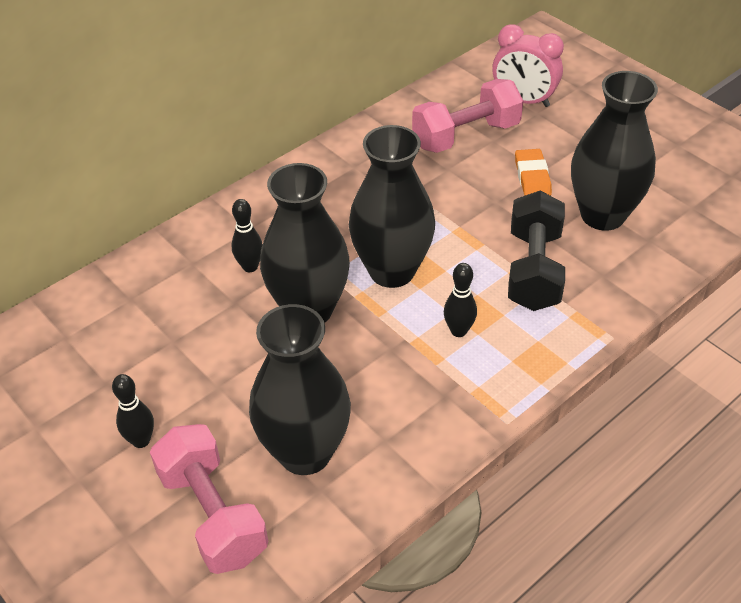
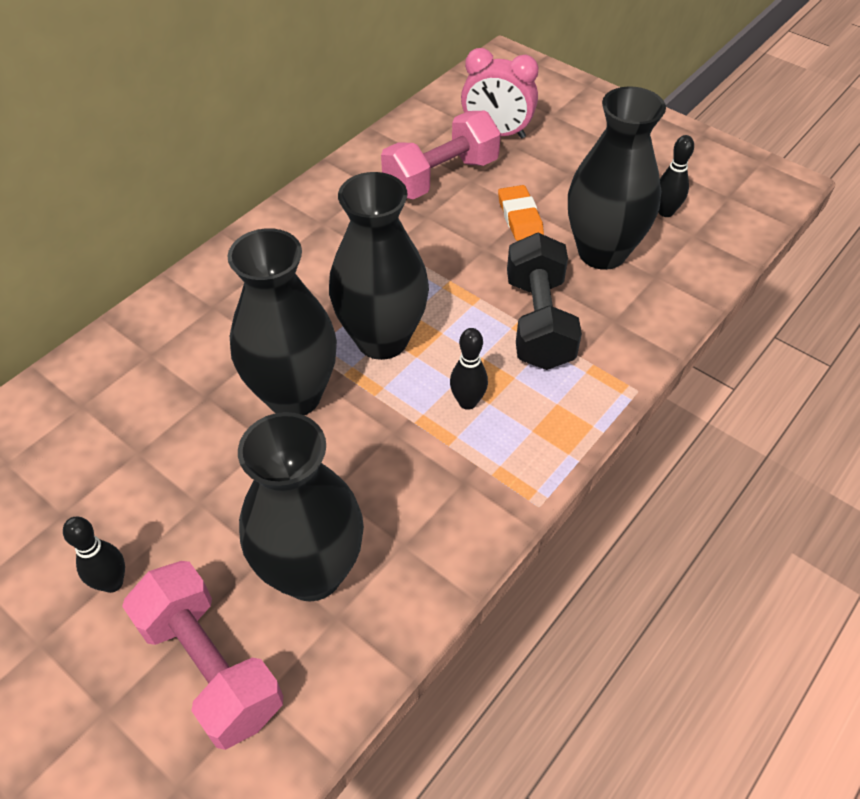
camera: 10 degrees left, 5 degrees up
black bowling pin [231,199,263,272] -> black bowling pin moved to [659,135,694,217]

